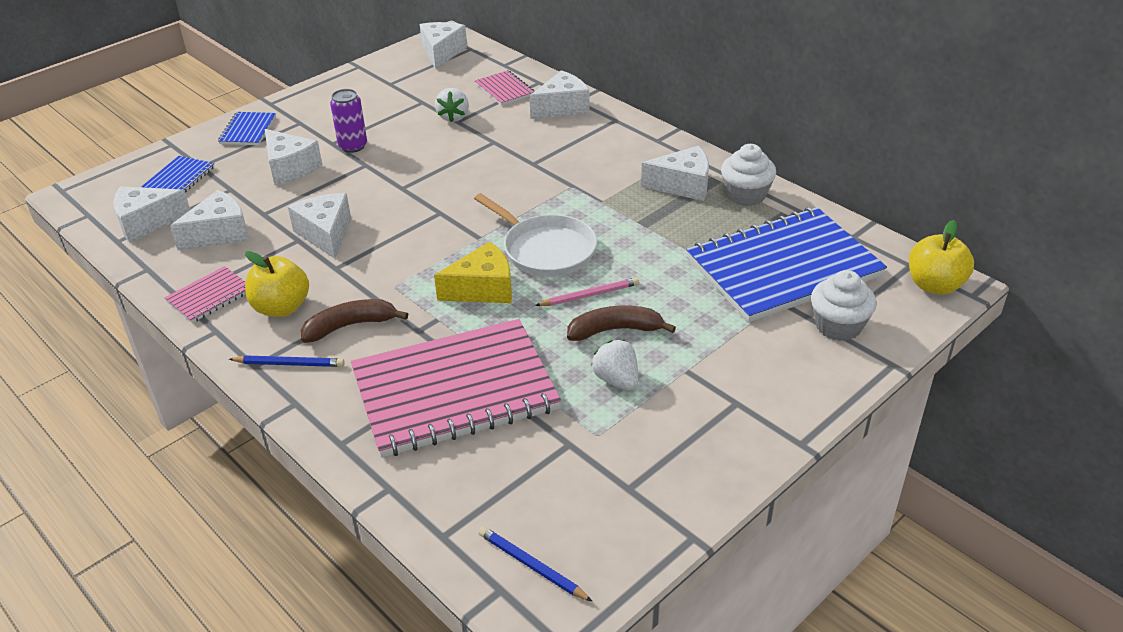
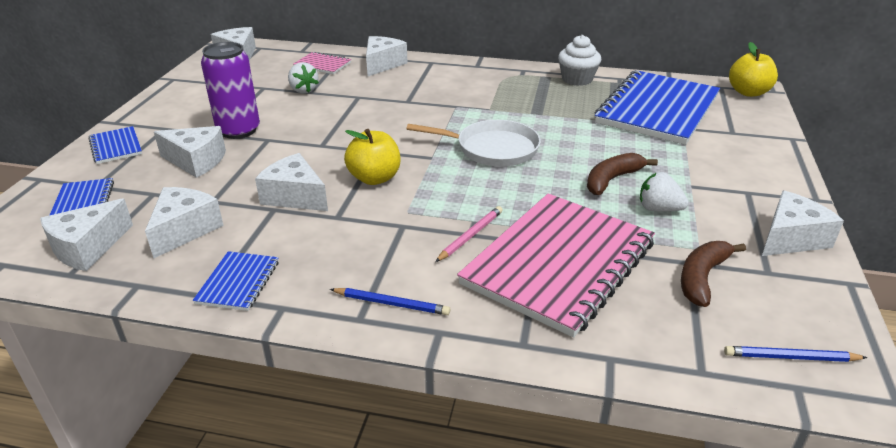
camera: 35 degrees left, 5 degrees down
pink notebook [165,266,246,323] -> blue notebook [193,251,279,311]
blue pencil [229,355,345,367] -> blue pencil turned 45 degrees clockwise [330,288,450,315]
yellow apple [245,251,309,317] -> yellow apple moved to [344,129,400,185]
brown banana [301,299,408,343] -> brown banana moved to [681,241,746,307]
purple can [330,89,367,153] -> purple can [201,42,260,139], size x1.53
yellow cheese [434,242,512,303] -> none
pink pencil [535,277,639,306] -> pink pencil moved to [435,206,502,262]
white cheese [641,146,709,201] -> white cheese moved to [762,190,844,256]
white cupcake [811,270,877,341] -> none

